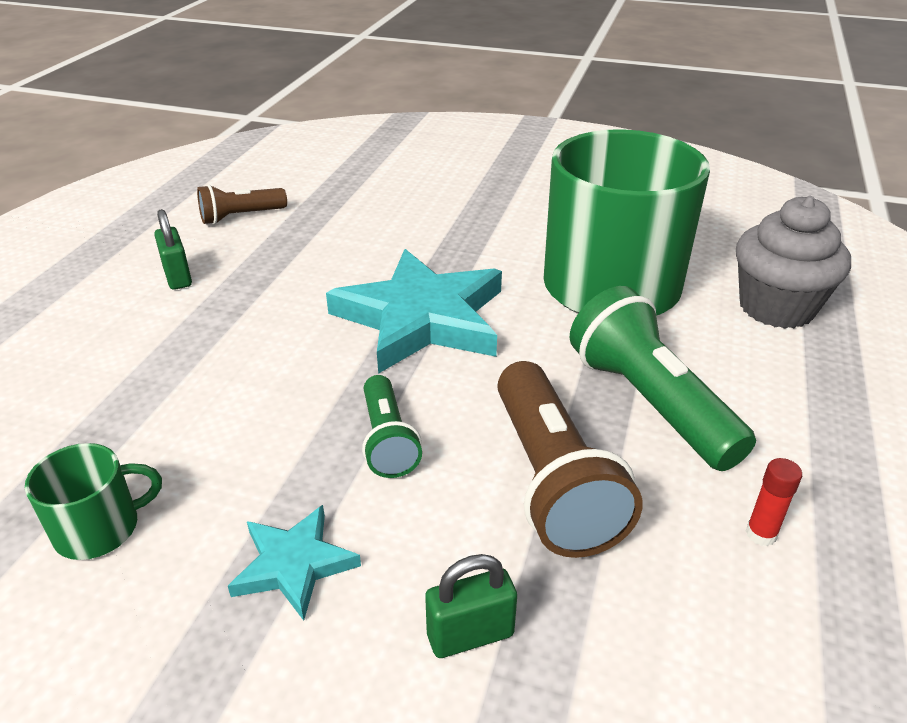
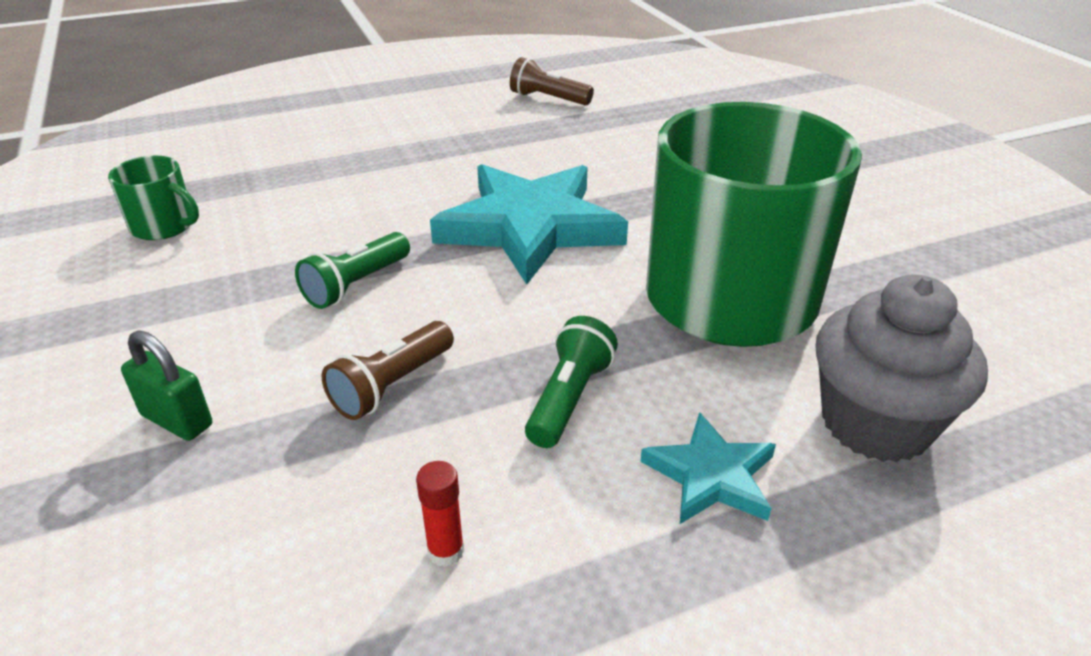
camera: 50 degrees right, 0 degrees up
green padlock [154,209,192,290] -> none
turquoise star [228,505,361,621] -> turquoise star moved to [640,412,776,524]
brown flashlight [497,361,642,558] -> brown flashlight [322,321,454,420], size x0.58
green flashlight [570,286,756,471] -> green flashlight [525,316,618,448], size x0.58

